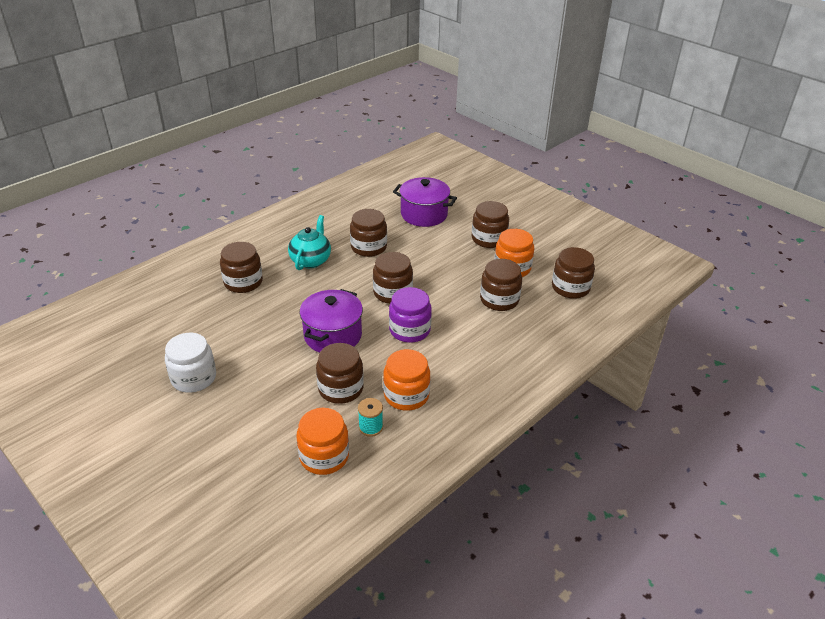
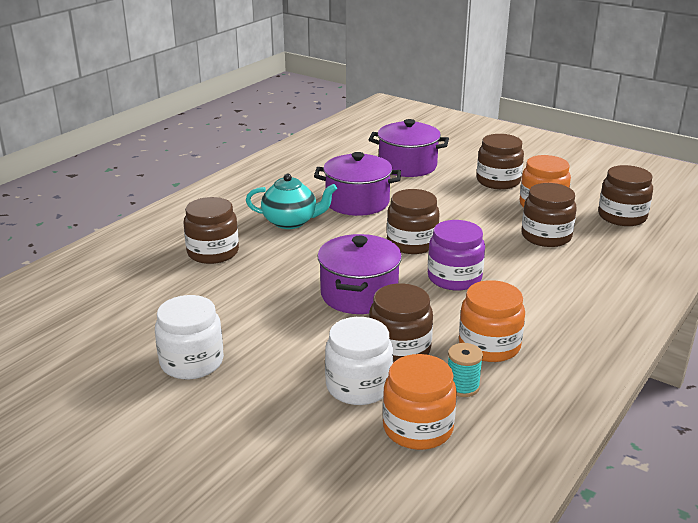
camera: 10 degrees left, 10 degrees down
turquoise teapot [288,215,331,270] -> turquoise teapot turned 90 degrees clockwise [246,174,337,229]
brown jar [350,209,387,257] -> purple pot [314,152,401,216]
none -> white jar [325,317,393,405]

